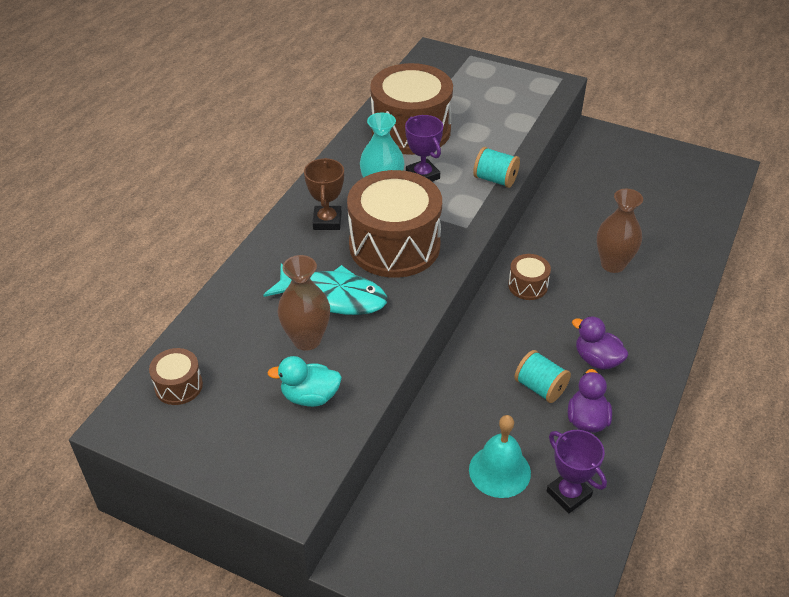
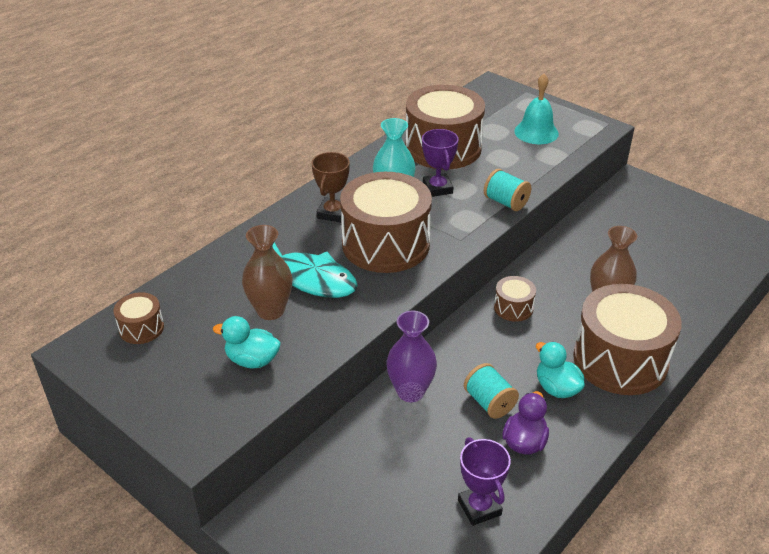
camera: 15 degrees right, 5 degrees down
turquoise bell [469,415,531,498] -> turquoise bell moved to [514,74,559,144]
purple duck [572,316,629,370] -> turquoise duck [536,342,585,398]
none -> purple vase [387,311,437,402]
none -> brown drum [573,284,682,395]

